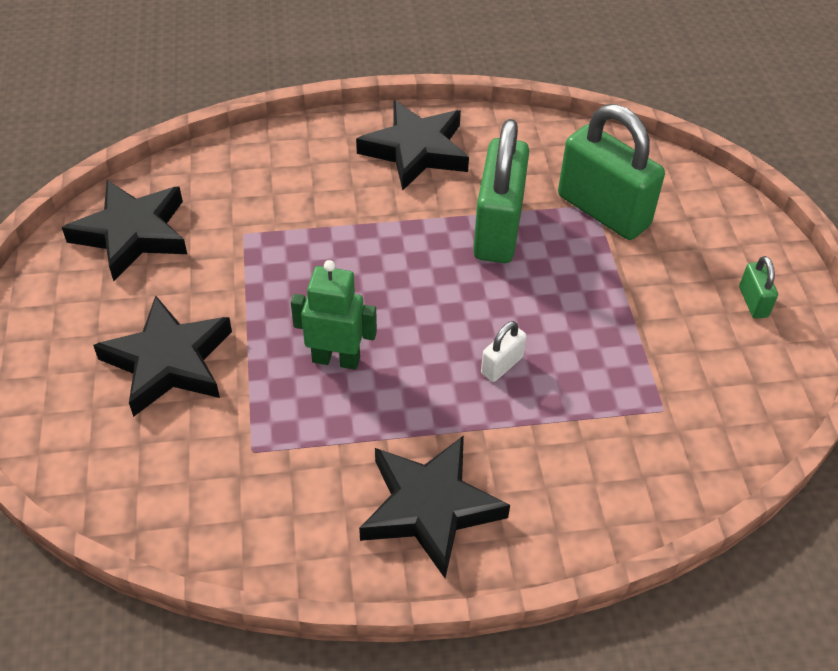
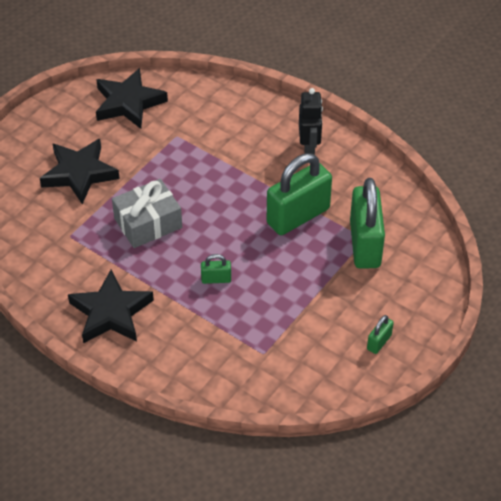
camera: 45 degrees right, 0 degrees up
green robot [291,260,377,370] -> grey gift [112,179,182,248]
black star [356,100,469,191] -> black robot [299,88,323,155]
white padlock [481,321,527,382] -> green padlock [201,254,231,284]

